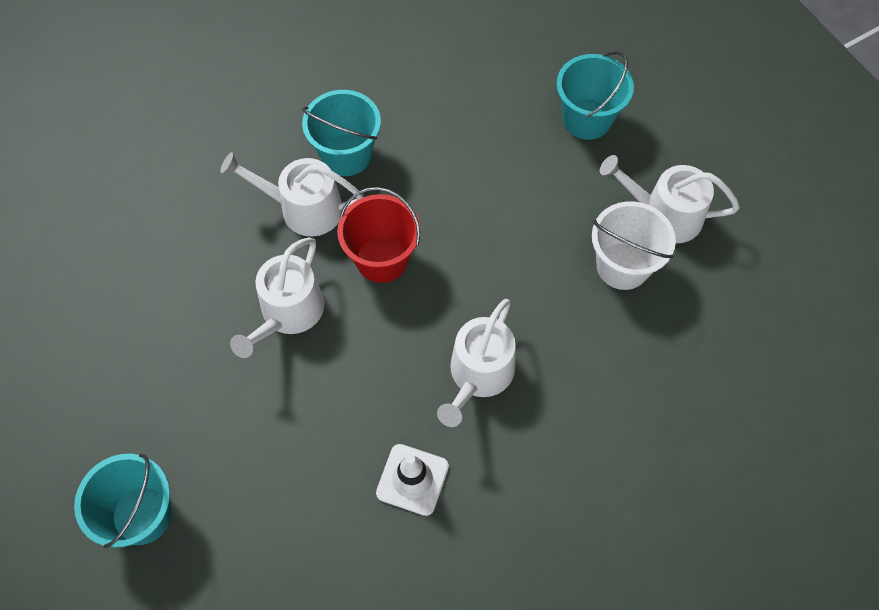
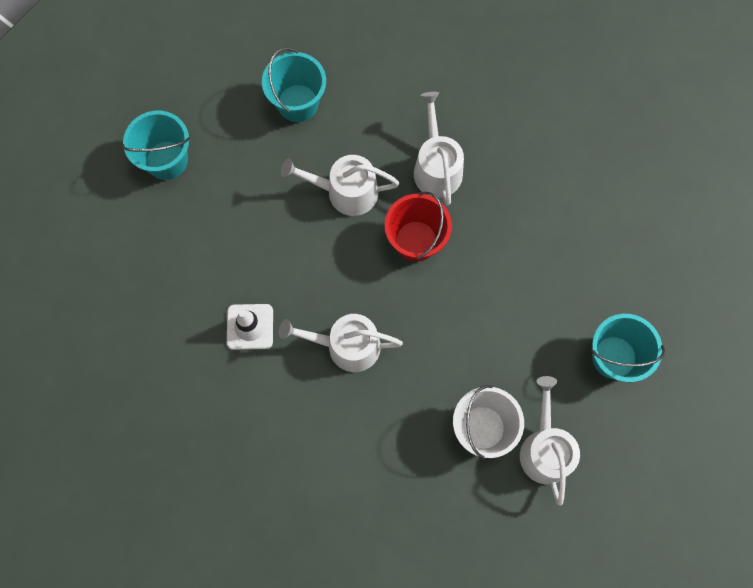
camera: 70 degrees right, 10 degrees up
turquoise bucket [302,90,381,176] -> turquoise bucket moved to [262,47,326,122]

